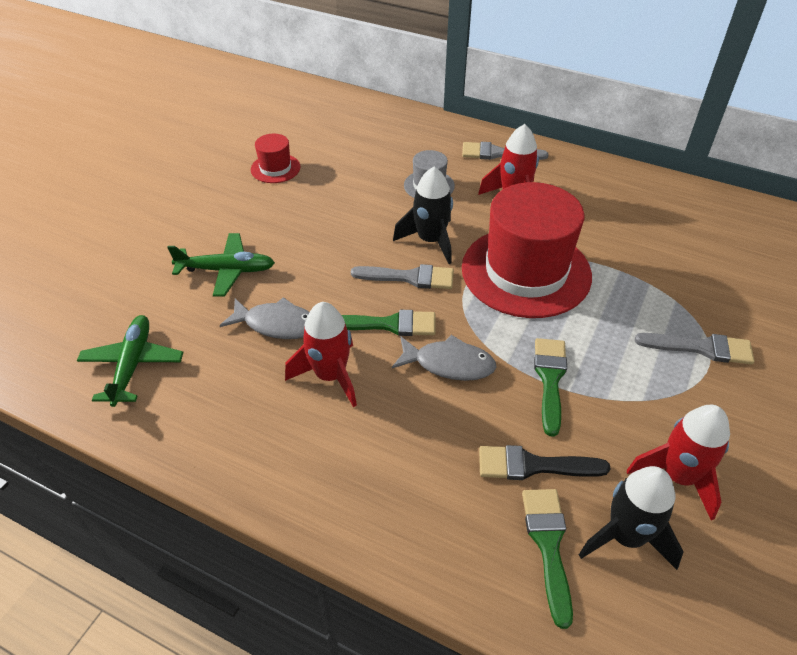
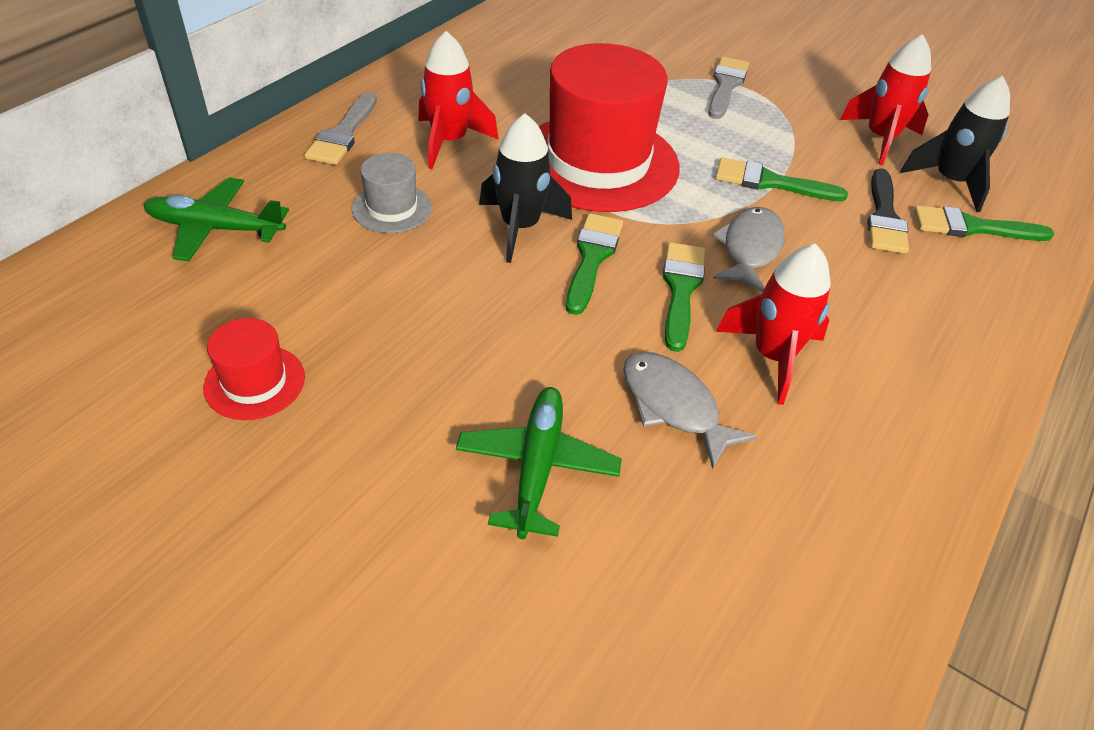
camera: 85 degrees left, 0 degrees up
green plane [77,315,184,407] -> green plane moved to [143,178,289,261]
grey fish [220,297,310,339] -> grey fish turned 60 degrees counterclockwise [623,352,758,469]
grey brush [351,264,454,289] -> green brush [566,213,623,315]

